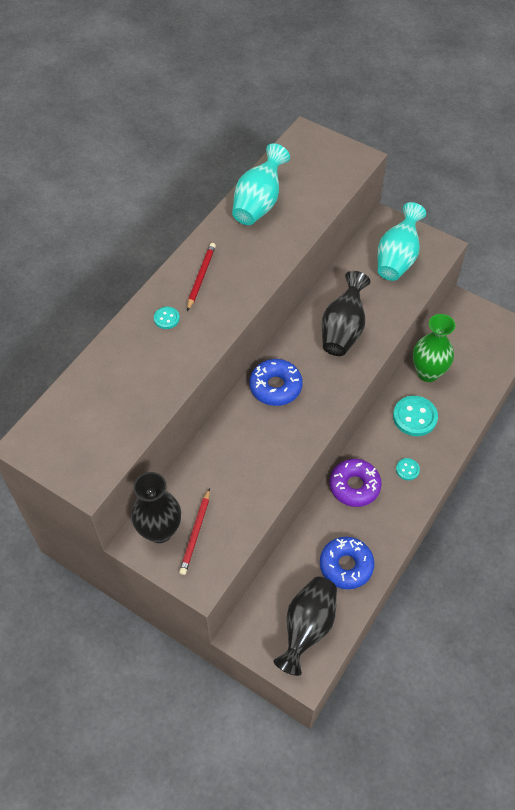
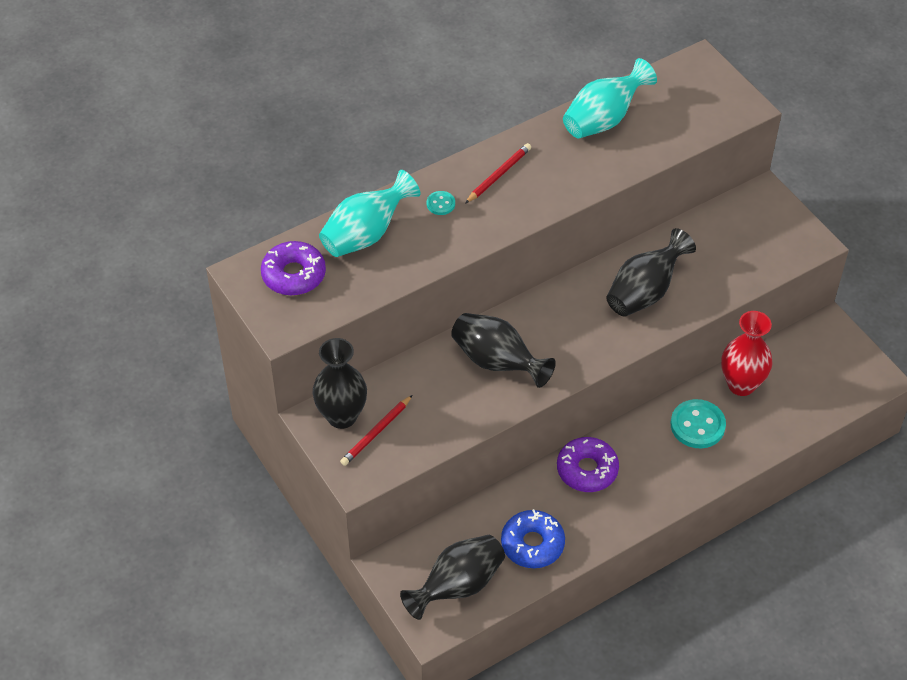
camera: 25 degrees right, 5 degrees down
blue donut [249,359,303,406] -> none
turquoise vase [378,202,426,281] -> turquoise vase moved to [319,170,421,257]
turquoise button [396,458,420,480] -> none
green vase [413,314,455,382] -> red vase [721,311,773,396]
none -> purple donut [261,241,326,296]
none -> black vase [451,313,556,388]

